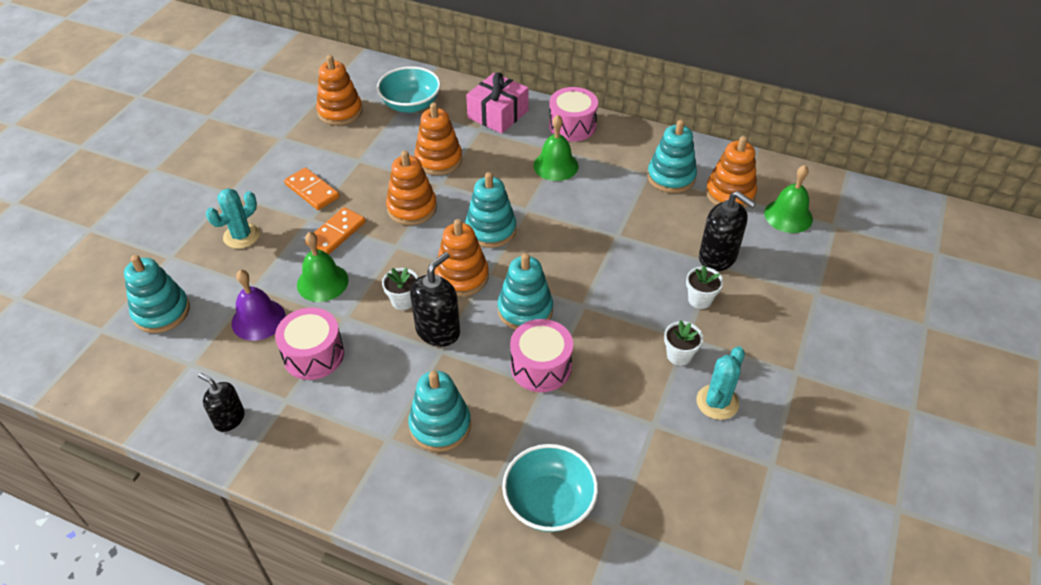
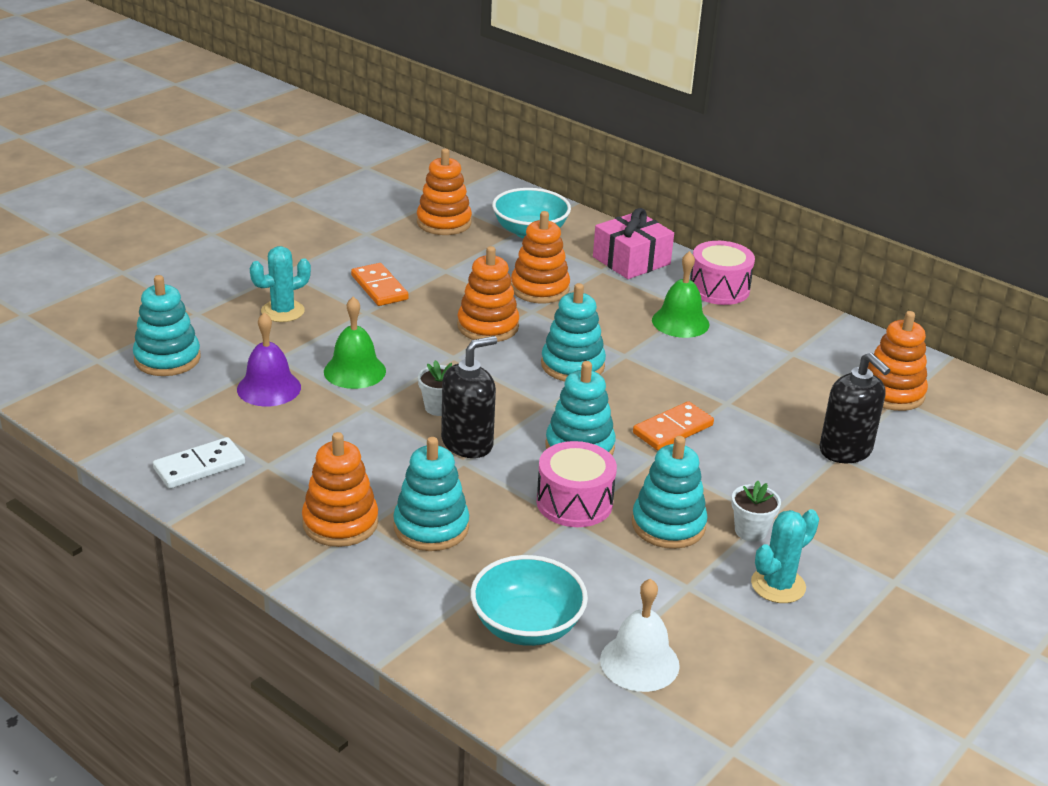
camera: 15 degrees right, 15 degrees down
black soap dispenser [198,373,245,432] -> white domino [153,437,245,489]
pink drum [275,307,344,380] -> none
orange domino [305,207,366,254] -> orange domino moved to [633,401,714,450]
orange stacking toy [435,219,489,296] -> orange stacking toy moved to [302,432,378,547]
turquoise stacking toy [647,119,697,193] -> turquoise stacking toy moved to [632,436,708,549]
white flower pot [686,265,723,309] -> none
green bell [764,165,813,233] -> none
none -> white bell [600,579,680,692]

